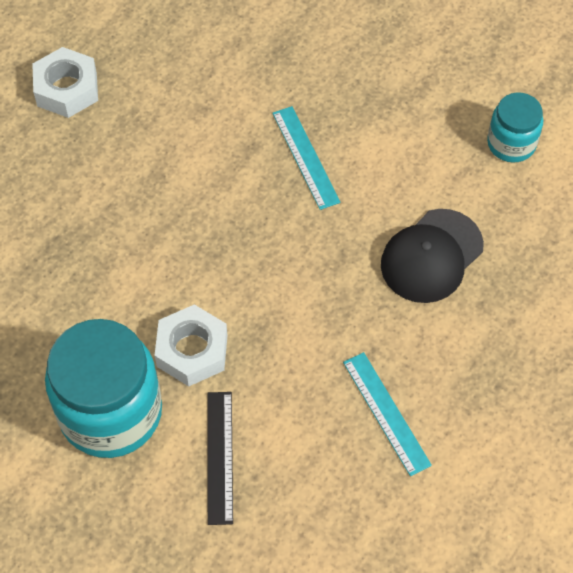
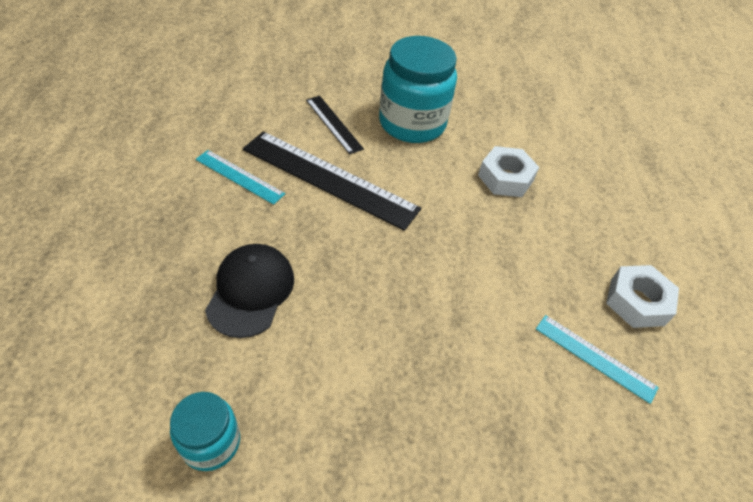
camera: 145 degrees right, 10 degrees down
white nut [155,304,228,386] -> white nut moved to [478,146,539,197]
turquoise ruler [272,106,340,210] -> turquoise ruler moved to [536,315,659,404]
none -> black ruler [243,131,421,231]

